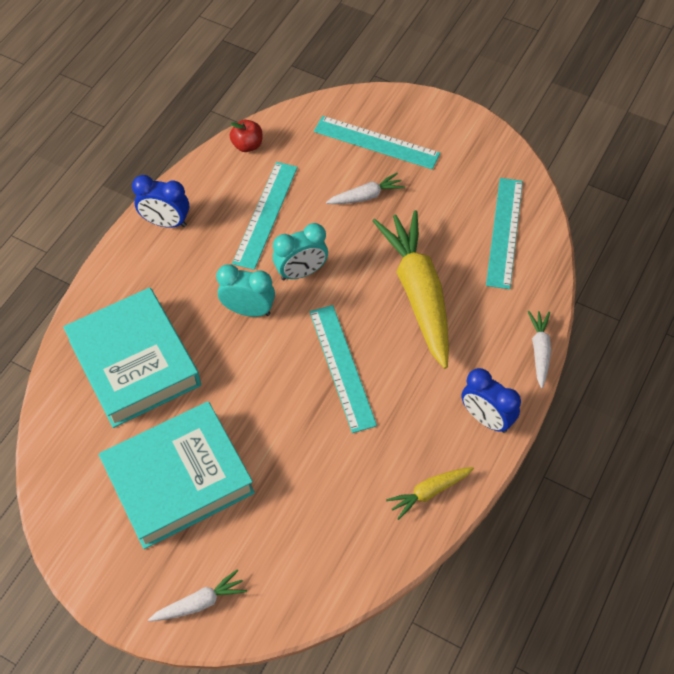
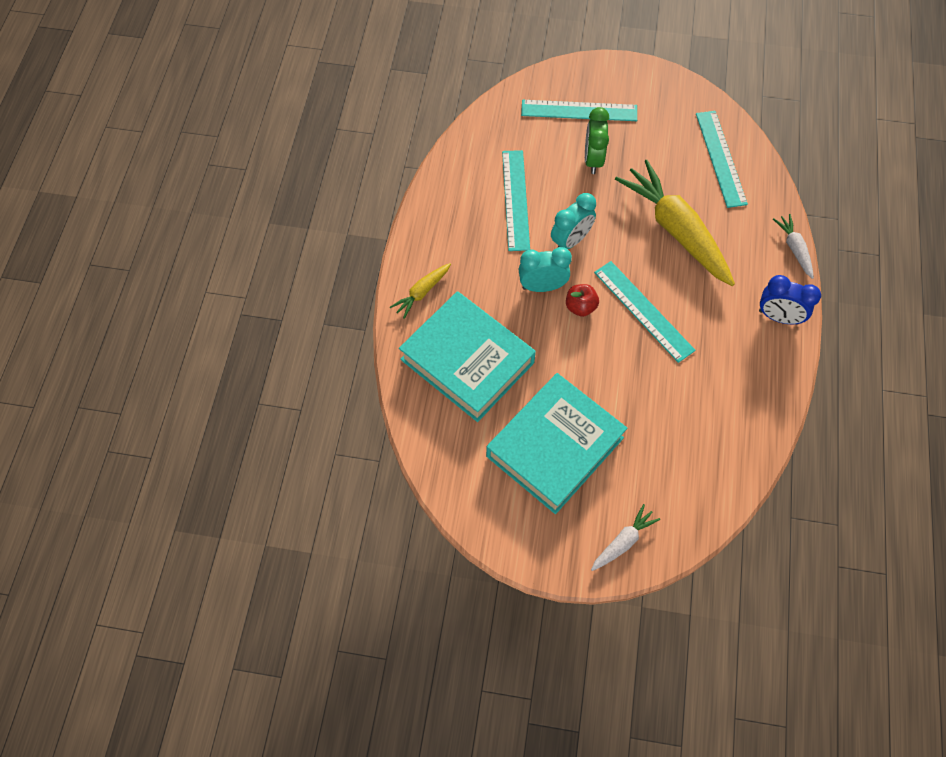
camera: 20 degrees left, 5 degrees up
blue clock [132,175,189,228] -> none
red apple [229,120,262,152] -> red apple moved to [566,284,599,317]
white carrot [326,173,405,204] -> green clock [585,107,609,174]
yellow carrot [386,467,474,520] -> yellow carrot moved to [390,263,451,319]

